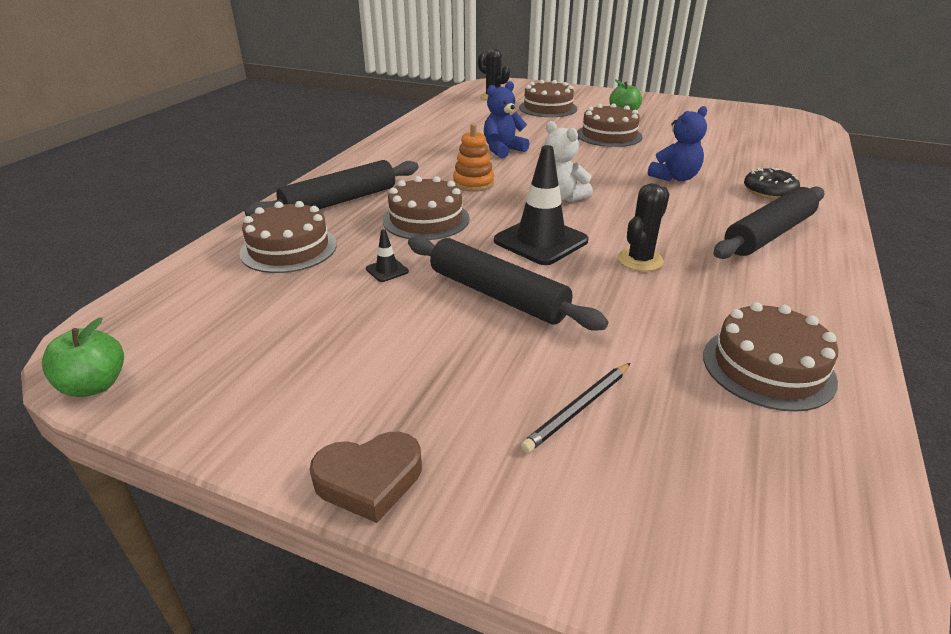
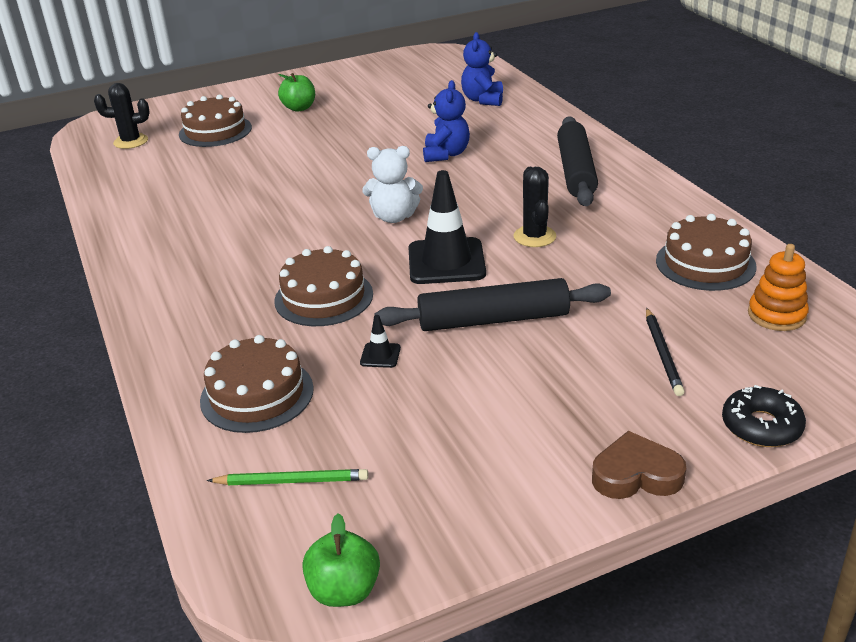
camera: 45 degrees left, 0 degrees up
black rolling pin [244,160,419,216] -> none
brown heart [310,432,422,523] -> brown heart turned 120 degrees counterclockwise [592,431,686,499]
orange stacking toy [453,123,494,192] -> orange stacking toy moved to [748,244,809,331]
blue teddy bear [484,81,530,158] -> blue teddy bear moved to [461,32,503,106]
brown cake [577,103,643,147] -> none
black donut [744,167,800,199] -> black donut moved to [722,385,806,447]
none -> green pencil [207,469,368,485]

